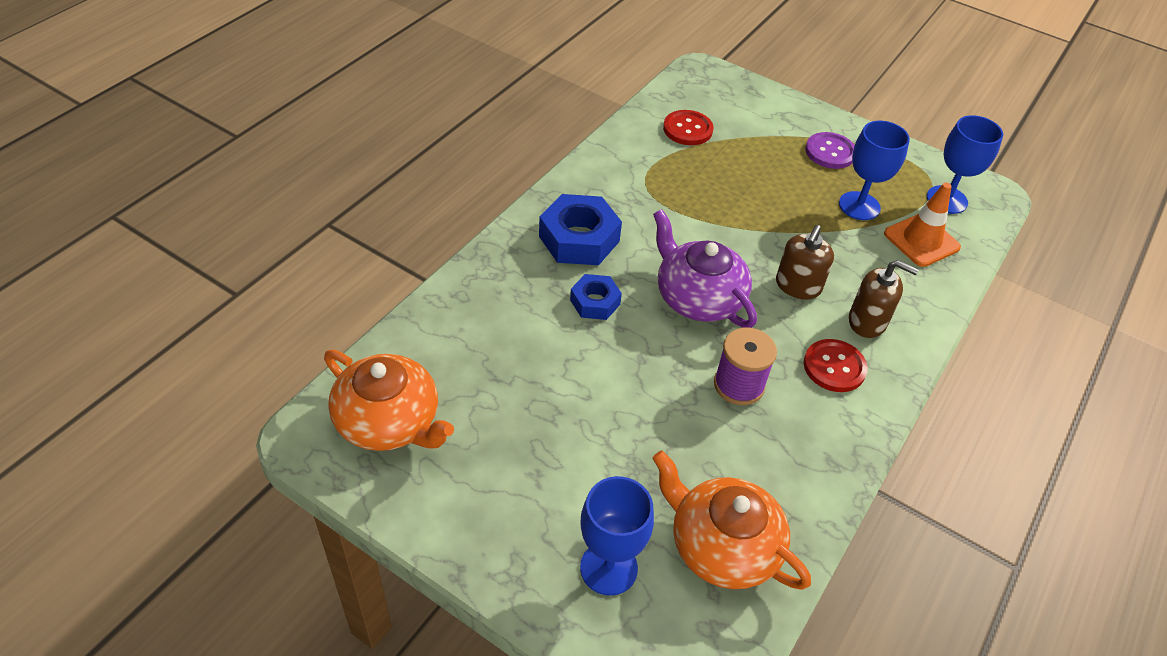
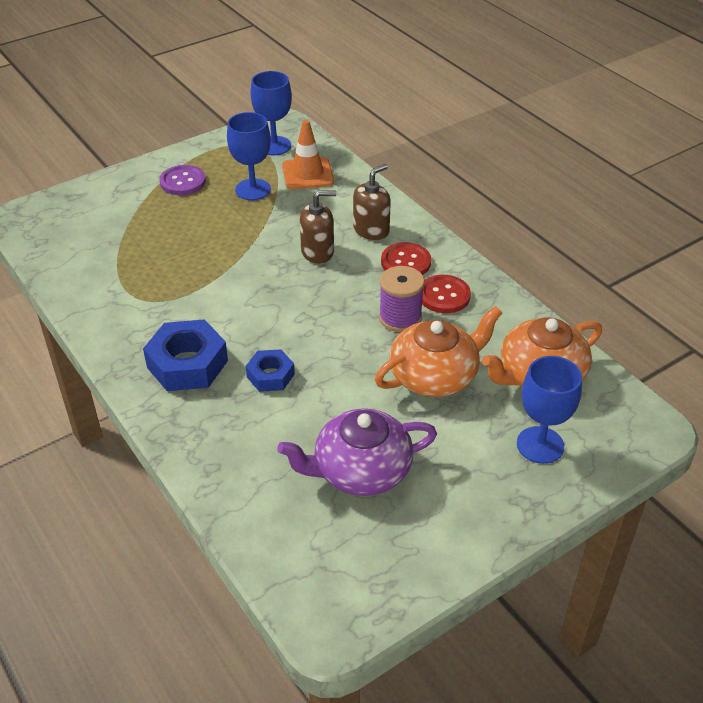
camera: 65 degrees left, 5 degrees down
orange teapot [324,350,454,451] -> orange teapot moved to [375,306,502,397]
purple teapot [653,209,757,328] -> purple teapot moved to [277,409,437,496]
red button [663,110,713,145] -> red button moved to [422,275,471,313]
brown soap dispenser [776,225,834,300] -> brown soap dispenser turned 60 degrees counterclockwise [300,190,336,263]

